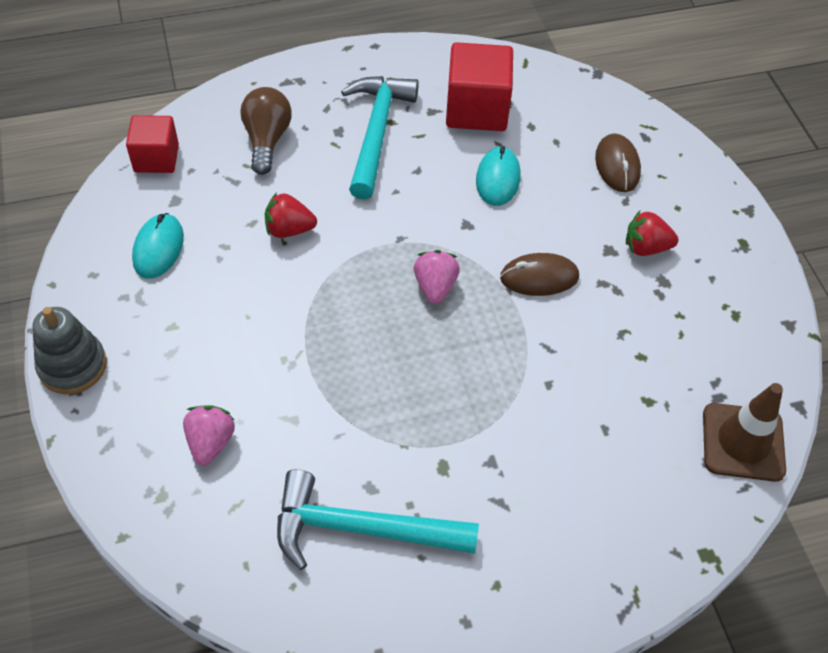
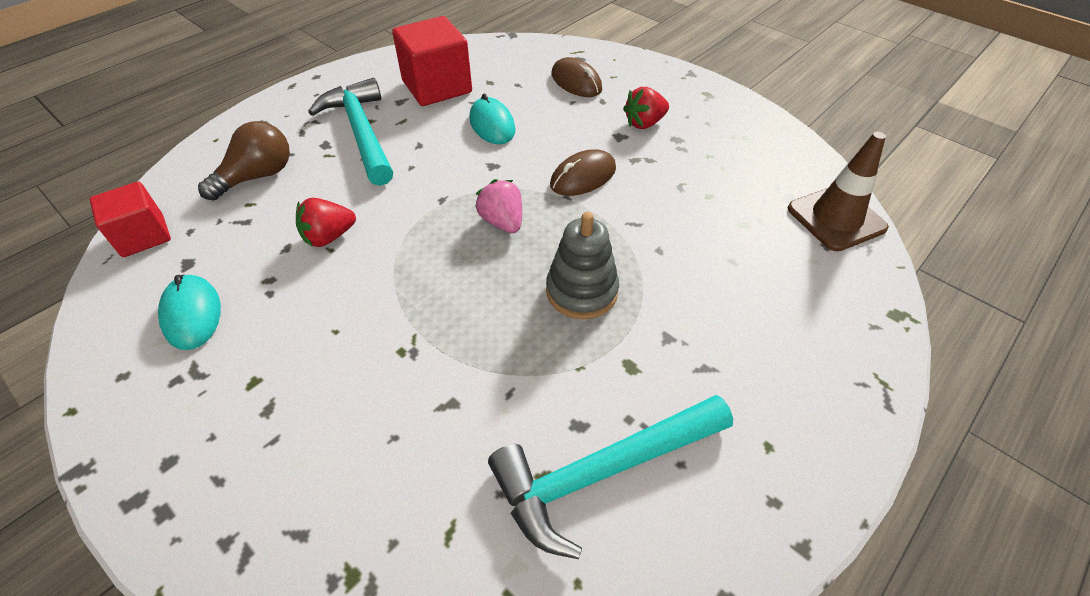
camera: 30 degrees left, 5 degrees down
grey stacking toy [33,307,107,394] -> grey stacking toy moved to [546,212,619,319]
pink strawberry [183,405,235,466] -> none
brown light bulb [240,87,292,175] -> brown light bulb turned 75 degrees clockwise [198,121,290,201]

